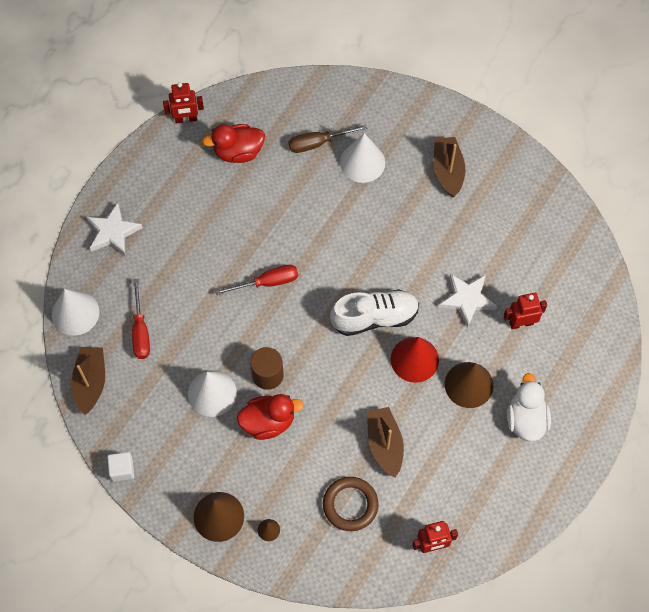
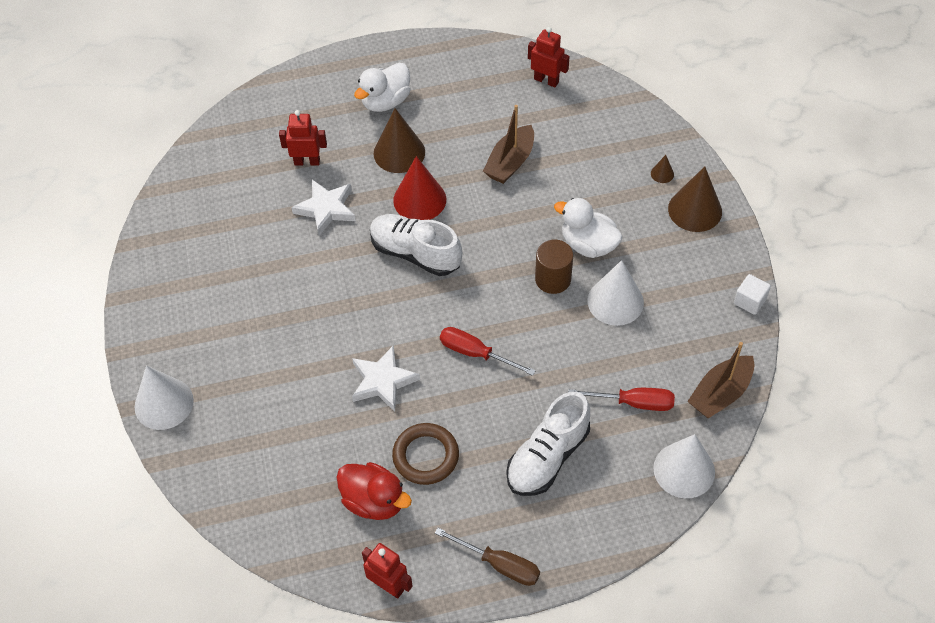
camera: 135 degrees left, 10 degrees down
white star [86,203,142,255] -> white star moved to [352,345,420,412]
red screwdriver [132,279,150,359] -> red screwdriver turned 60 degrees clockwise [568,388,675,411]
red duck [237,394,304,440] -> white duck [554,198,623,258]
brown screwdriver [289,124,367,153] -> brown screwdriver moved to [435,528,540,586]
brown ring [323,477,379,531] -> brown ring moved to [392,423,459,485]
white cone [340,133,385,183] -> white cone moved to [134,366,194,430]
brown boat [434,137,465,197] -> none
red robot [503,293,547,329] -> red robot turned 150 degrees clockwise [279,110,327,166]
none -> white shoe [506,392,590,496]

